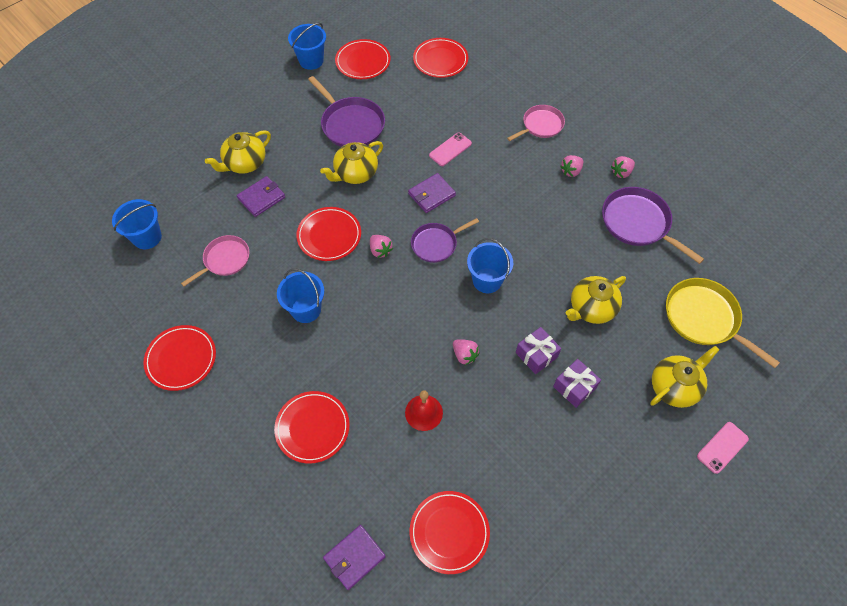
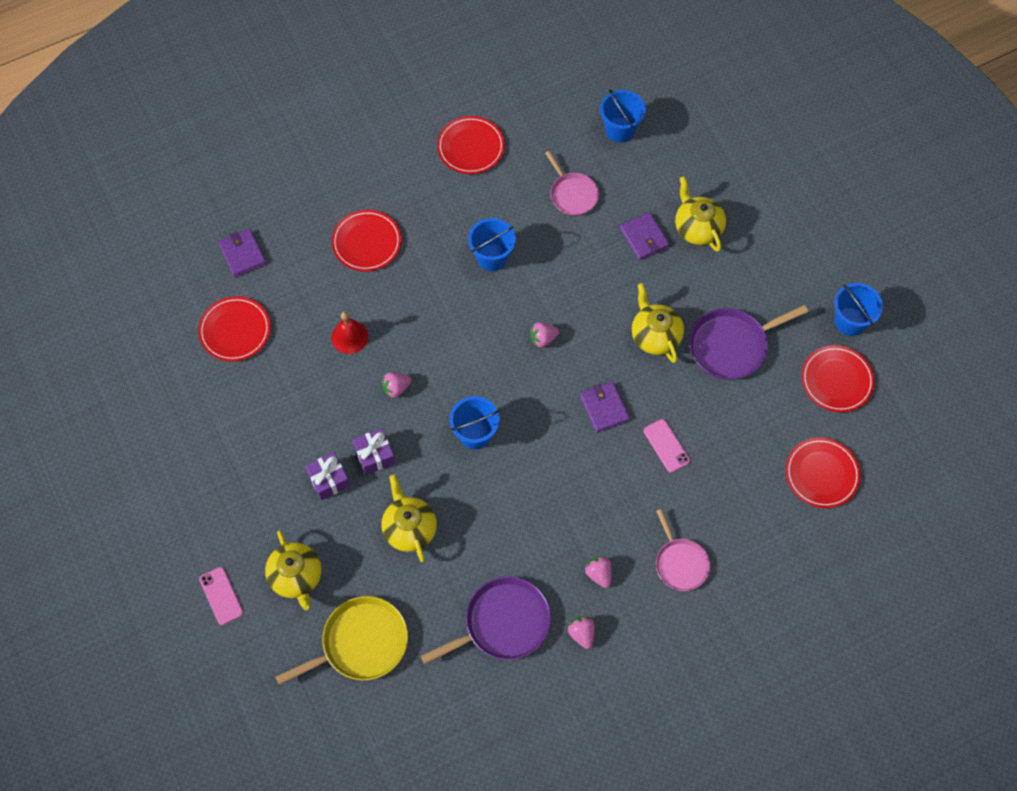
camera: 105 degrees right, 5 degrees up
red plate [296,207,361,261] -> none
purple pan [411,218,479,263] -> none

